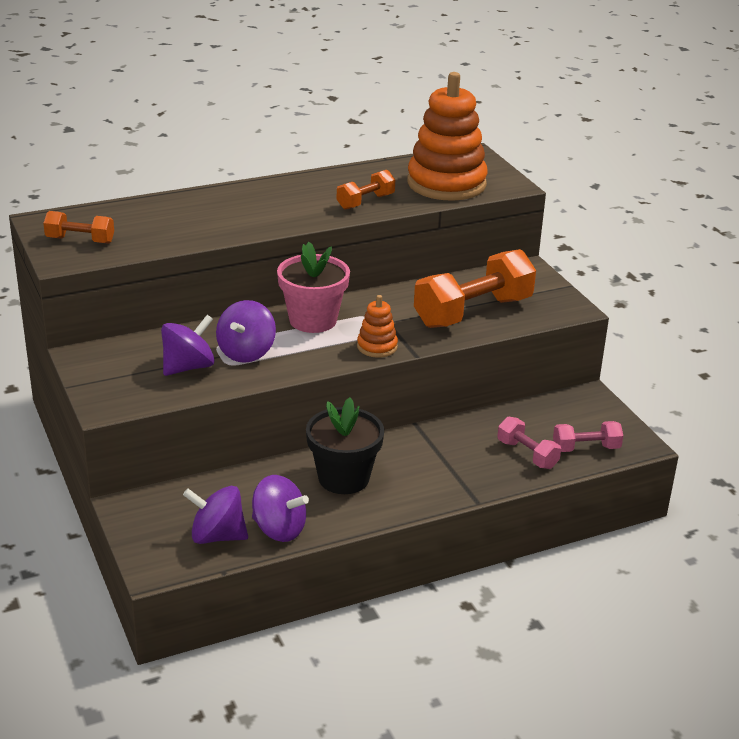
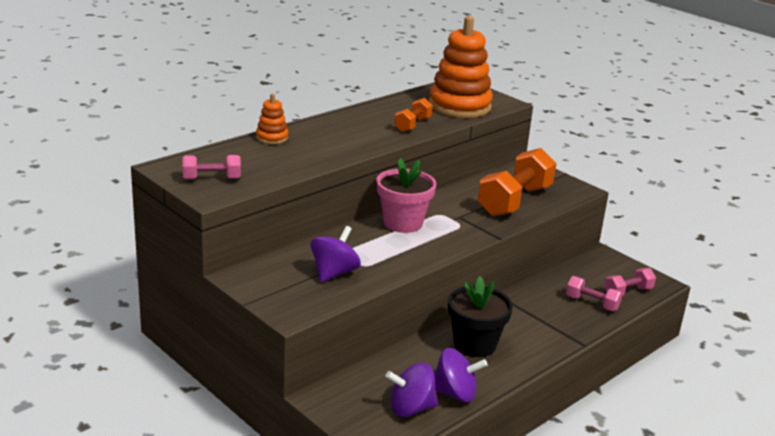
camera: 20 degrees left, 5 degrees down
orange dumbbell [43,211,114,244] -> pink dumbbell [182,155,241,180]
purple spinning top [216,300,276,363] -> none
orange stacking toy [357,295,398,358] -> orange stacking toy moved to [256,93,288,144]

